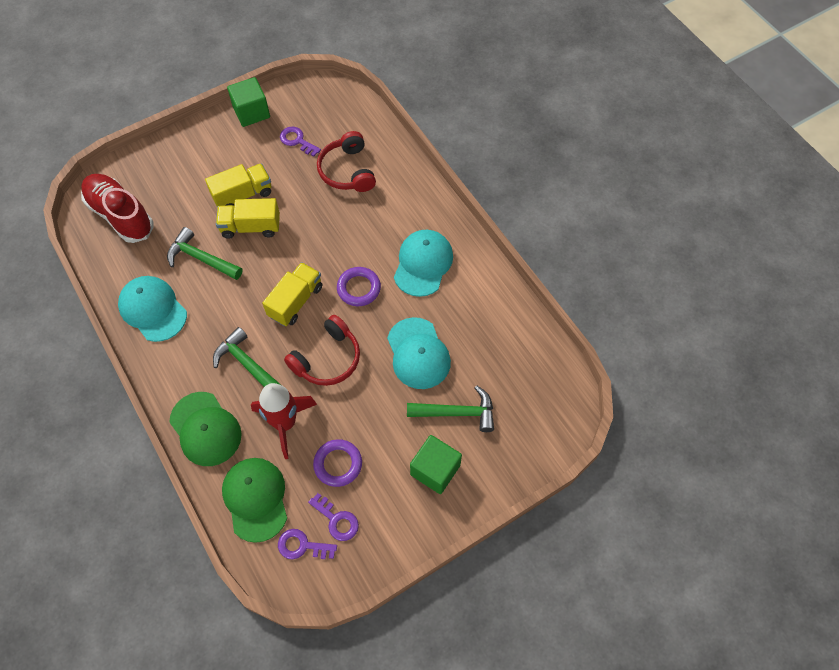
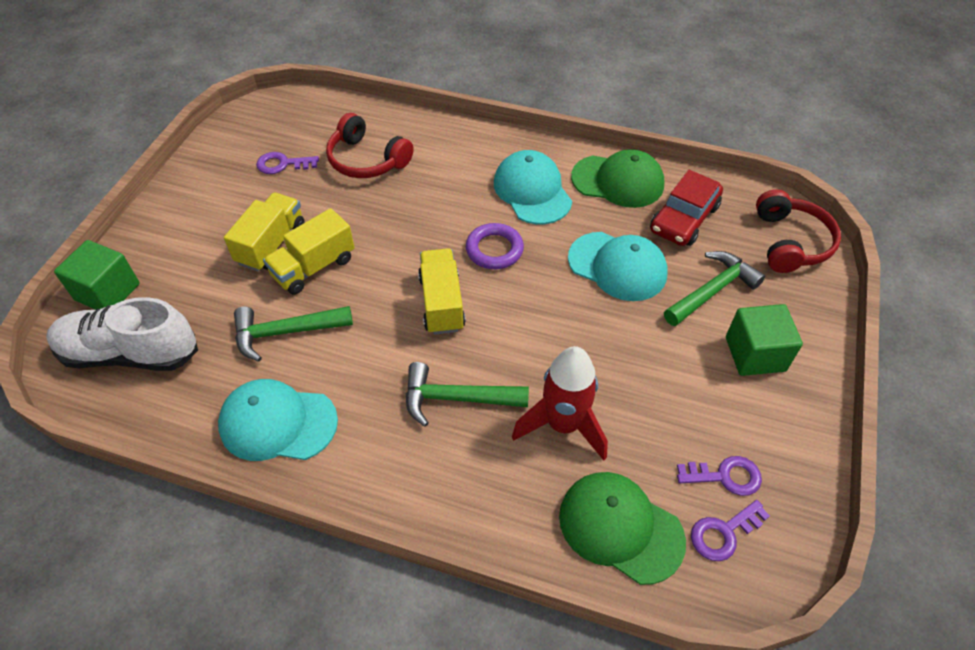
camera: 40 degrees left, 10 degrees down
red shoe [81,174,154,243] -> white shoe [46,297,198,371]
green cap [169,392,242,466] -> green cap moved to [571,149,664,208]
green cube [227,77,270,127] -> green cube moved to [54,240,140,310]
red headphones [284,315,360,386] -> red headphones moved to [756,189,841,273]
purple ring [313,439,362,487] -> none
none -> red car [650,170,723,246]

